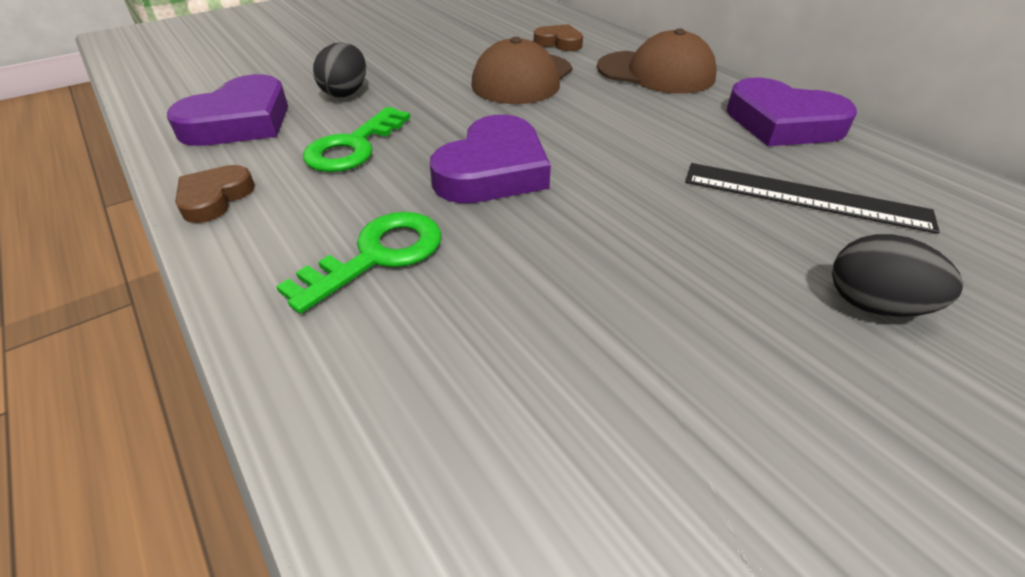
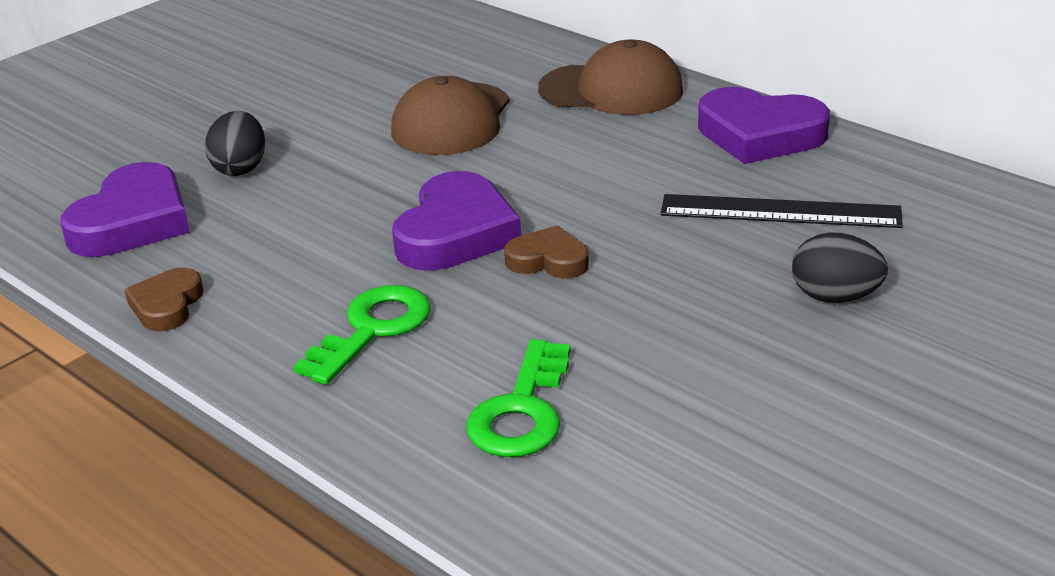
camera: 10 degrees left, 10 degrees down
green key [303,107,410,172] -> green key moved to [466,339,571,457]
brown heart [534,24,583,51] -> brown heart moved to [504,225,589,278]

